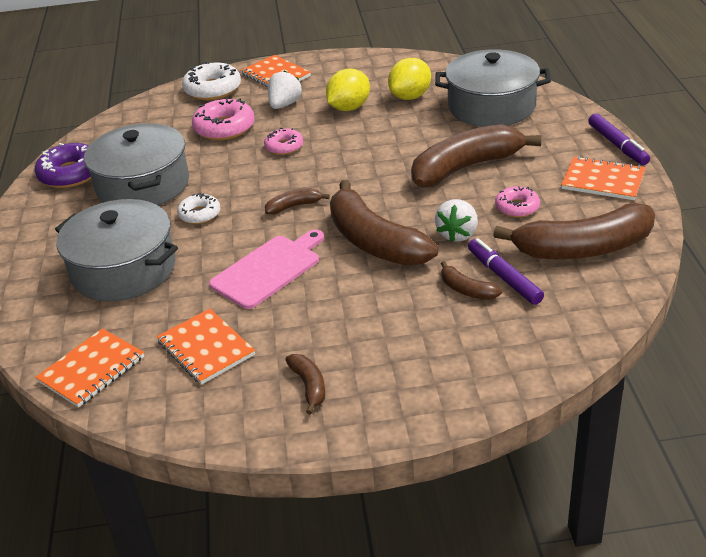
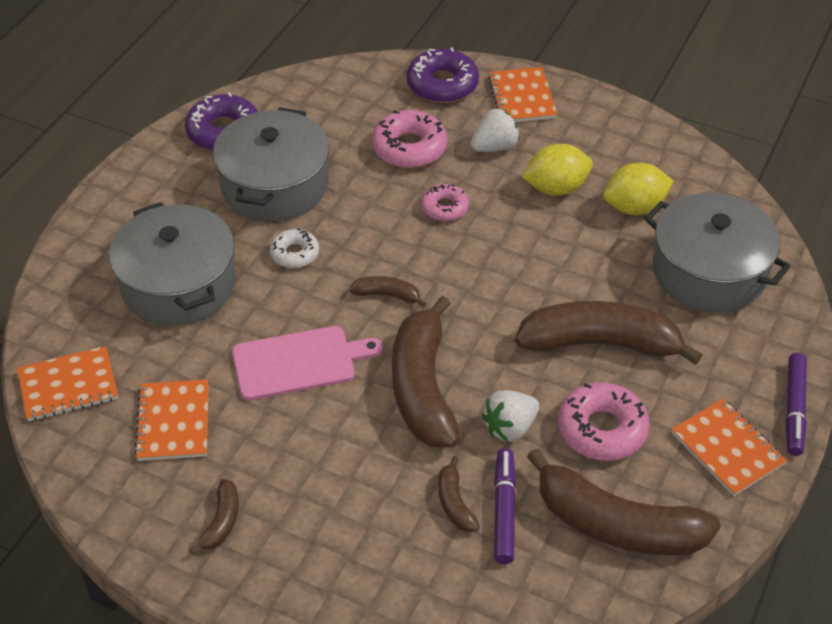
camera: 30 degrees right, 10 degrees up
white donut [182,62,241,100] -> purple donut [406,47,479,103]
pink donut [495,186,540,217] -> pink donut [558,382,650,461], size x1.65

